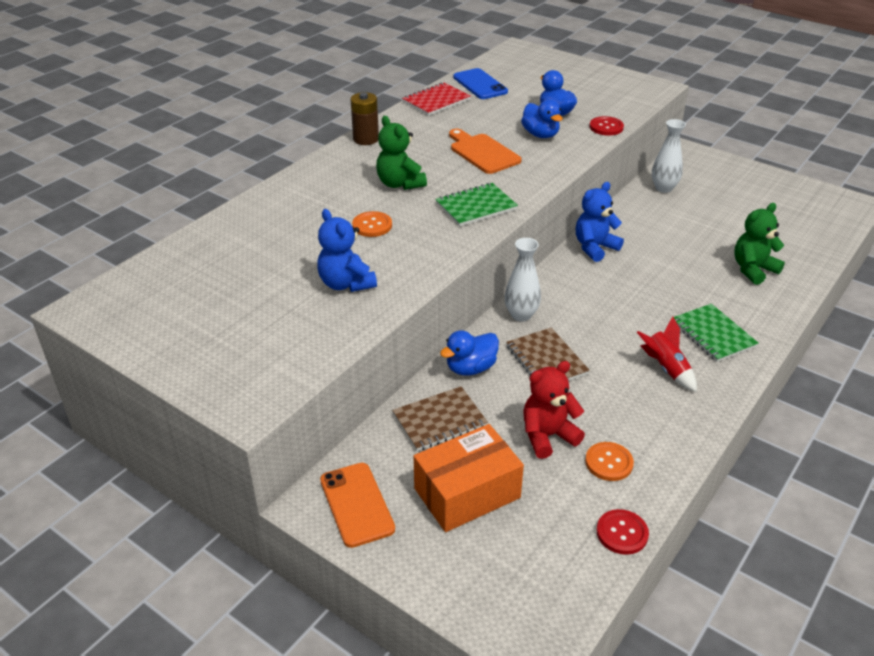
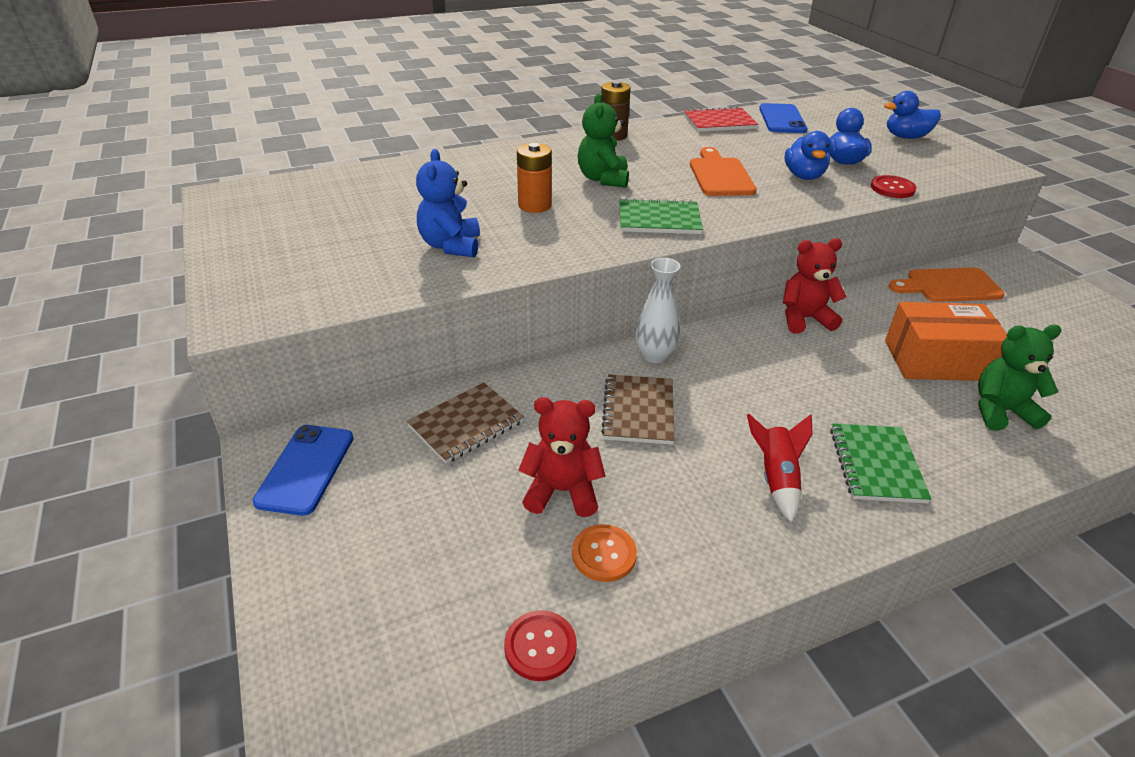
camera: 30 degrees right, 0 degrees up
orange phone [320,463,395,548] -> blue phone [252,425,353,516]
orange button [352,211,392,237] -> orange battery [517,143,552,213]
brown notebook [392,386,488,451] -> brown notebook turned 45 degrees counterclockwise [407,382,524,464]
orange box [413,424,524,532] -> orange box moved to [885,302,1007,381]
blue duck [440,330,499,375] -> blue duck moved to [884,91,941,139]
blue teddy bear [576,182,624,262] -> red teddy bear [783,238,847,334]
white vase [652,119,686,193] -> orange cutting board [888,268,1005,302]

